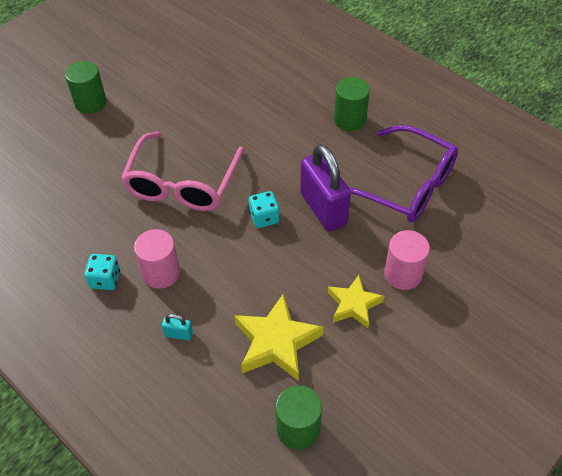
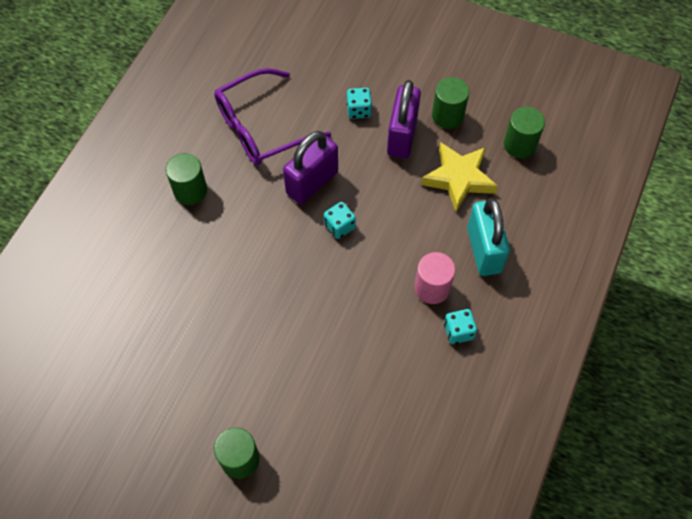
camera: 110 degrees left, 10 degrees up
pink glasses [121,132,244,211] -> none
turquoise padlock [162,314,193,341] -> turquoise padlock [467,198,510,276], size x2.45
yellow star [328,275,384,328] -> purple padlock [387,80,421,159]
purple glasses [349,125,458,223] -> purple glasses turned 135 degrees counterclockwise [214,68,331,166]
pink cylinder [384,230,430,290] -> turquoise dice [347,88,372,119]
none -> green cylinder [432,77,469,129]

